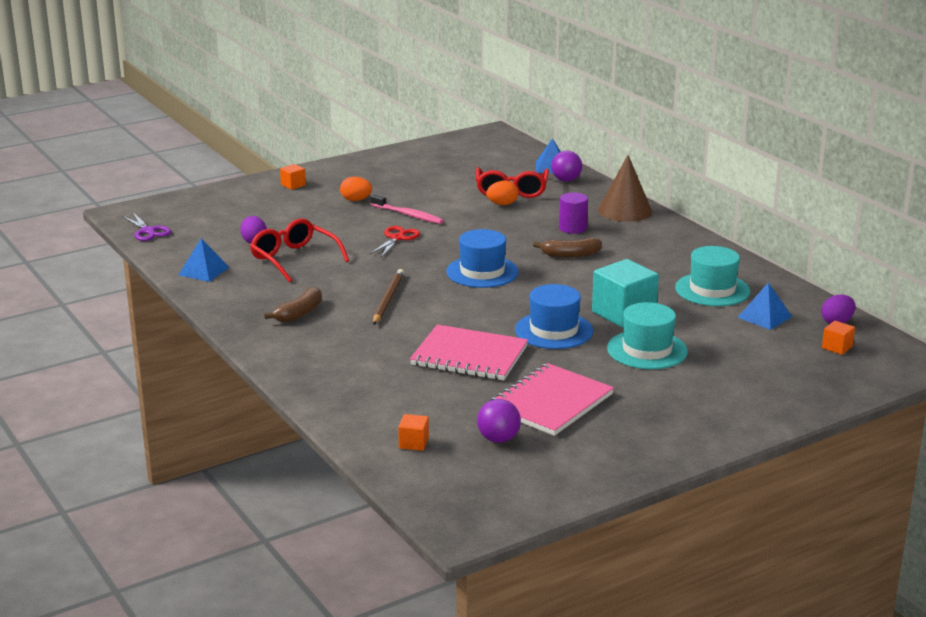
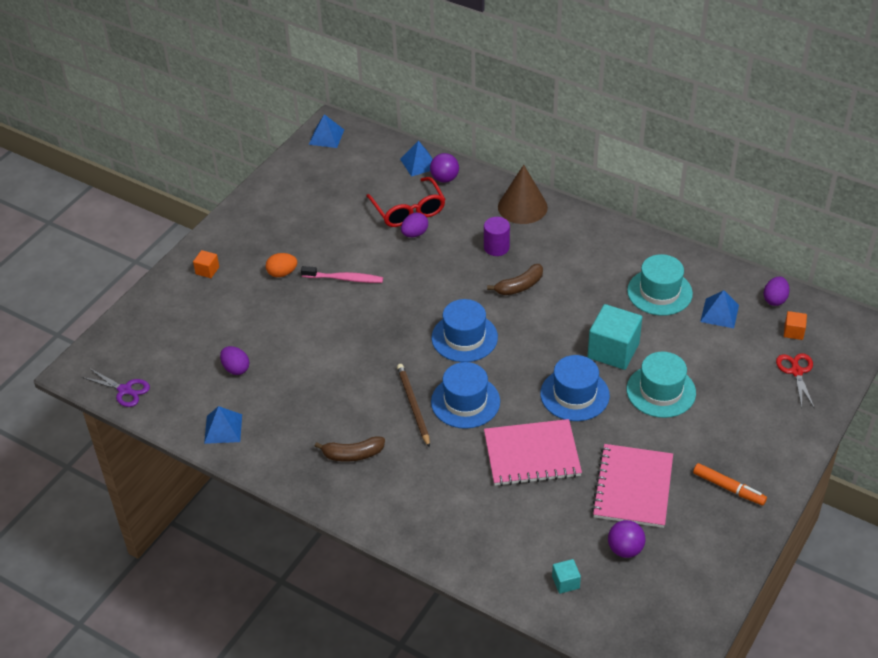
camera: 25 degrees left, 20 degrees up
red glasses [250,218,349,282] -> none
brown banana [264,287,322,322] -> brown banana turned 75 degrees clockwise [315,436,385,462]
red scissors [369,226,420,258] -> red scissors moved to [776,353,815,409]
orange cube [398,414,429,451] -> turquoise cube [552,559,581,594]
orange egg [486,181,518,205] -> purple egg [401,213,428,237]
none -> blue pyramid [309,114,344,148]
none -> blue hat [431,362,500,429]
none -> orange marker [693,463,767,505]

